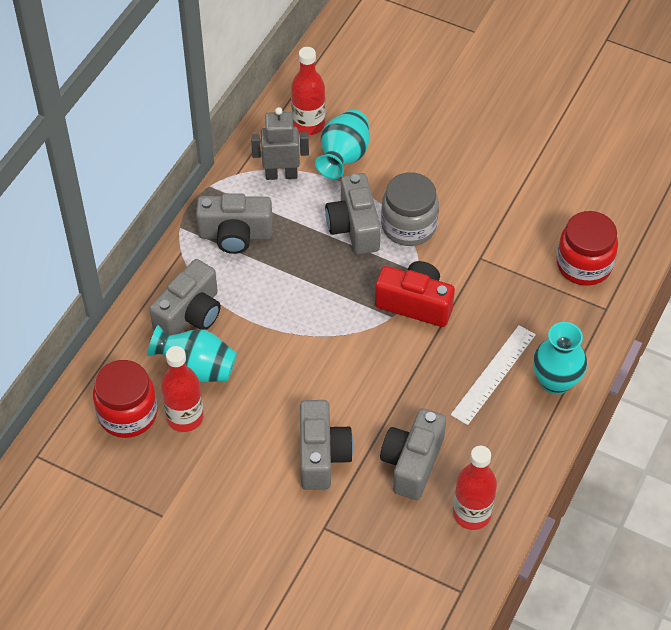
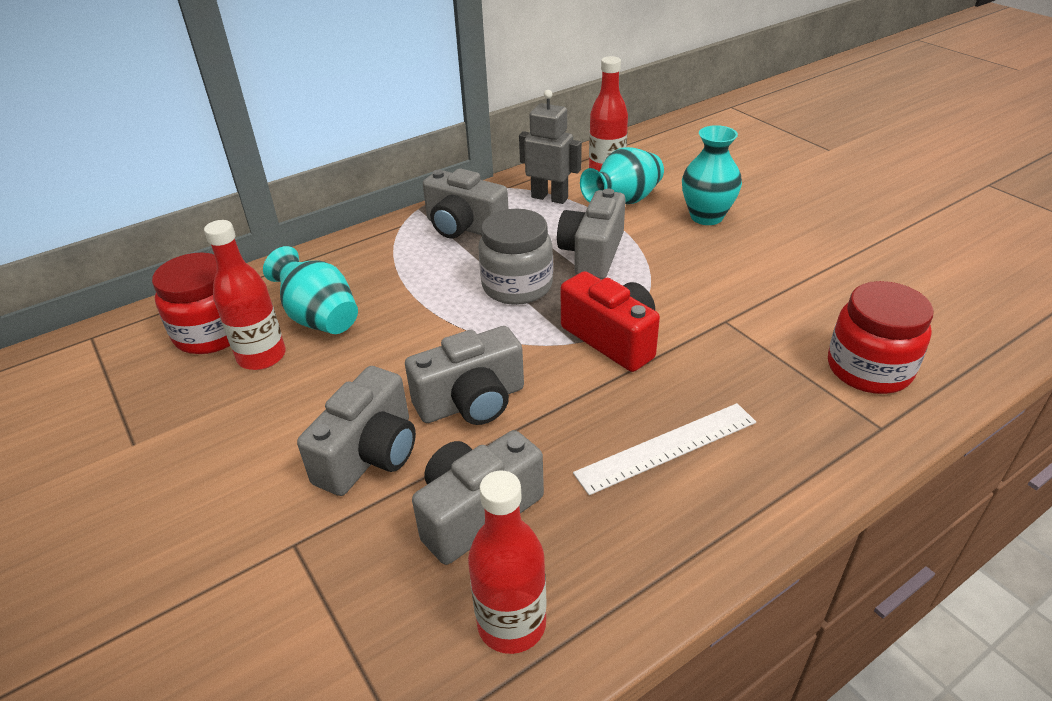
camera: 30 degrees right, 15 degrees down
grey camera [149,259,221,335] -> grey camera moved to [405,326,524,425]
grey jar [381,172,439,246] -> grey jar moved to [478,209,553,305]
turquoise vase [533,322,587,395] -> turquoise vase moved to [682,125,742,225]

